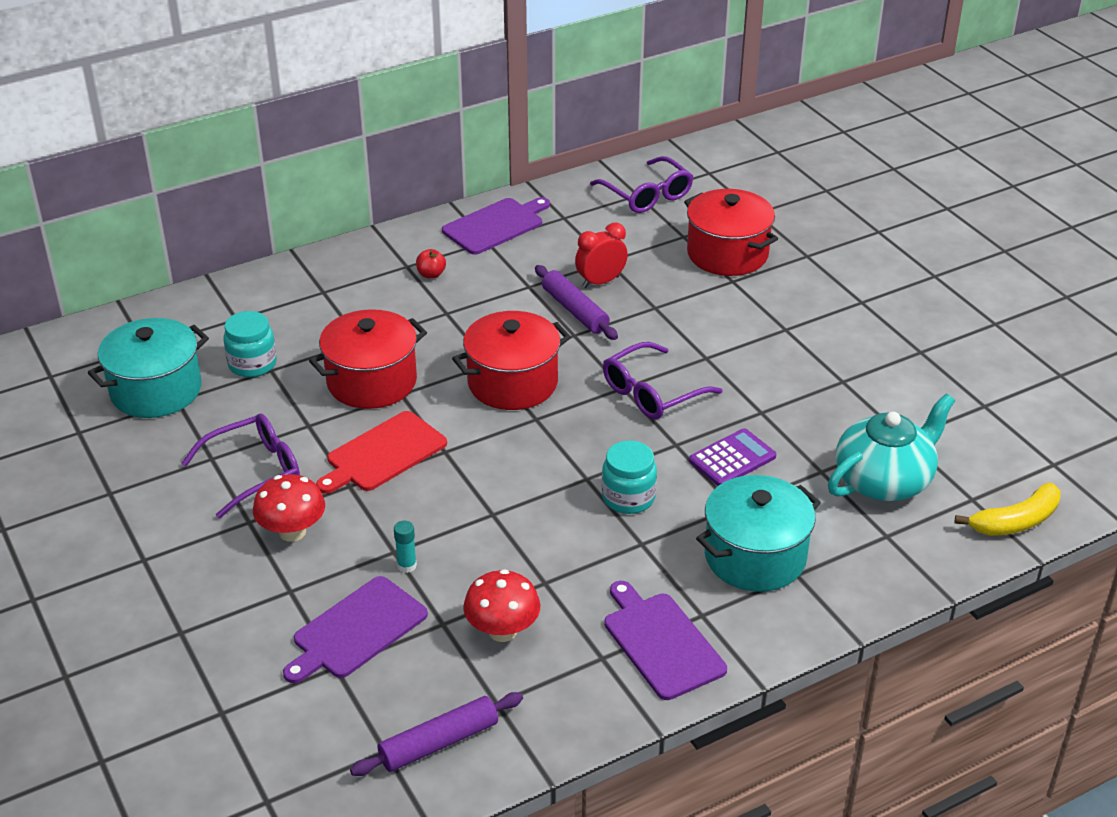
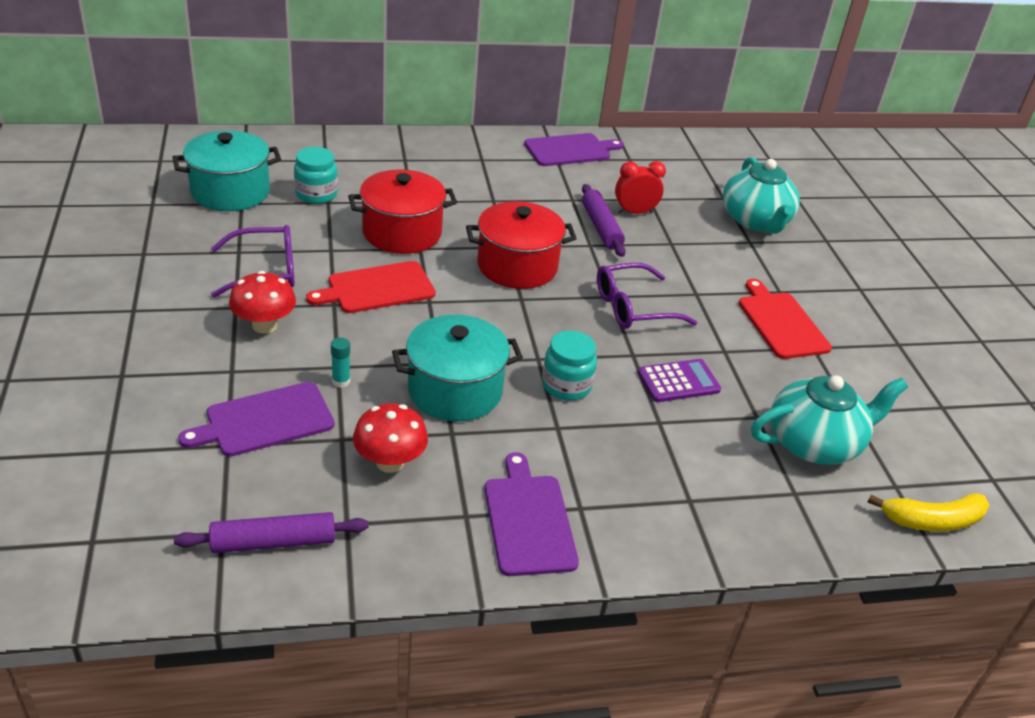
camera: 15 degrees right, 0 degrees up
red apple [416,249,446,279] -> none
purple glasses [590,156,693,213] -> none
red pot [684,189,778,276] -> turquoise teapot [723,157,800,234]
turquoise pot [696,475,821,592] -> turquoise pot moved to [392,315,523,422]
none -> red cutting board [739,279,832,359]

